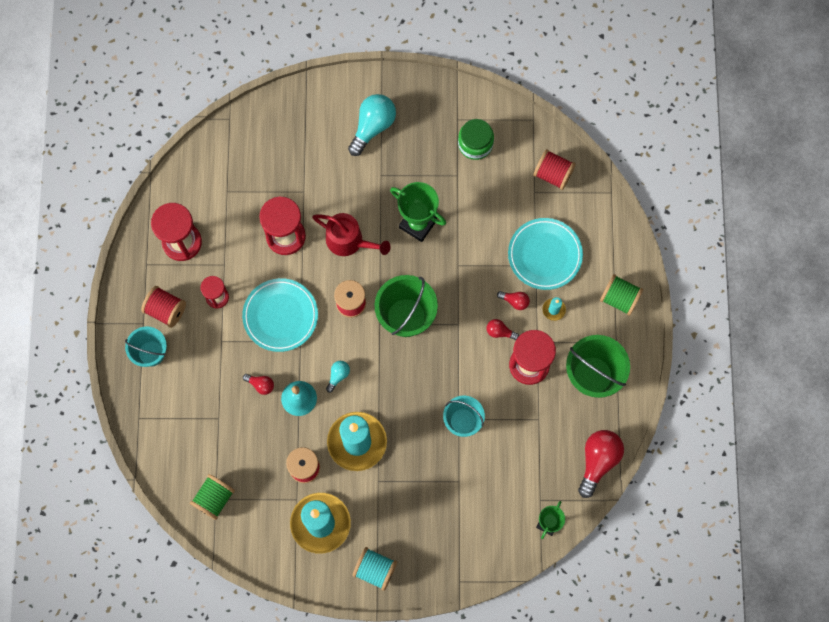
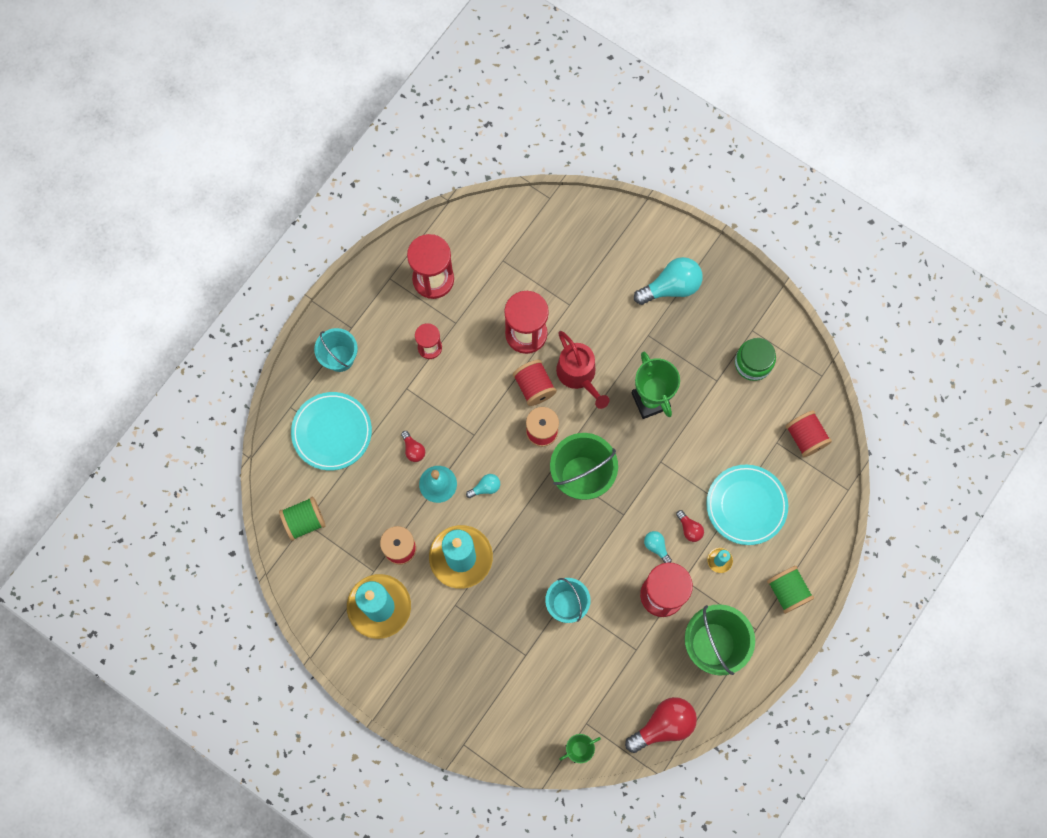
camera: 35 degrees right, 0 degrees up
red spool [141,286,186,328] -> red spool moved to [513,360,557,406]
turquoise plate [242,278,318,352] -> turquoise plate moved to [291,392,372,470]
turquoise spool [352,547,397,591] -> none
red light bulb [487,319,519,340] -> turquoise light bulb [644,531,672,563]

